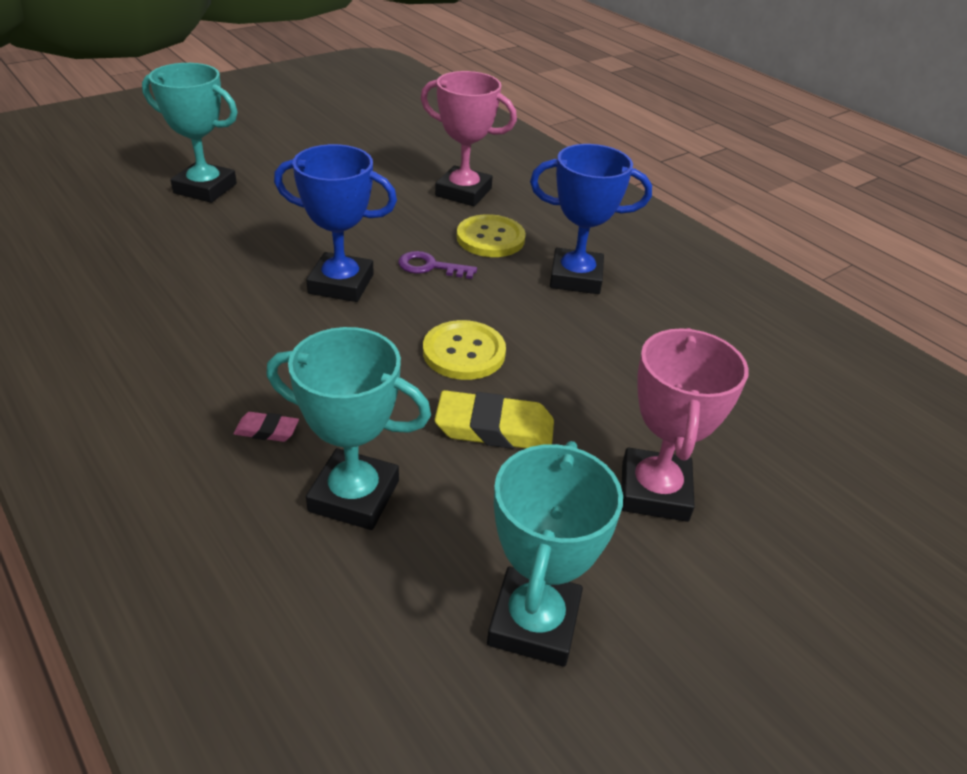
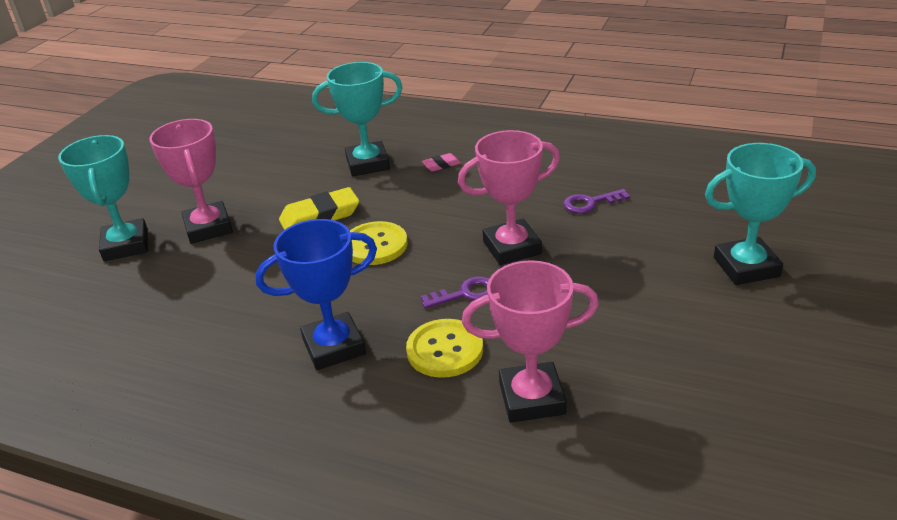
camera: 155 degrees right, 5 degrees down
blue trophy [274,144,397,302] -> pink trophy [458,130,560,265]
turquoise trophy [487,441,623,667] -> turquoise trophy moved to [58,135,148,261]
none -> purple key [563,189,630,214]

